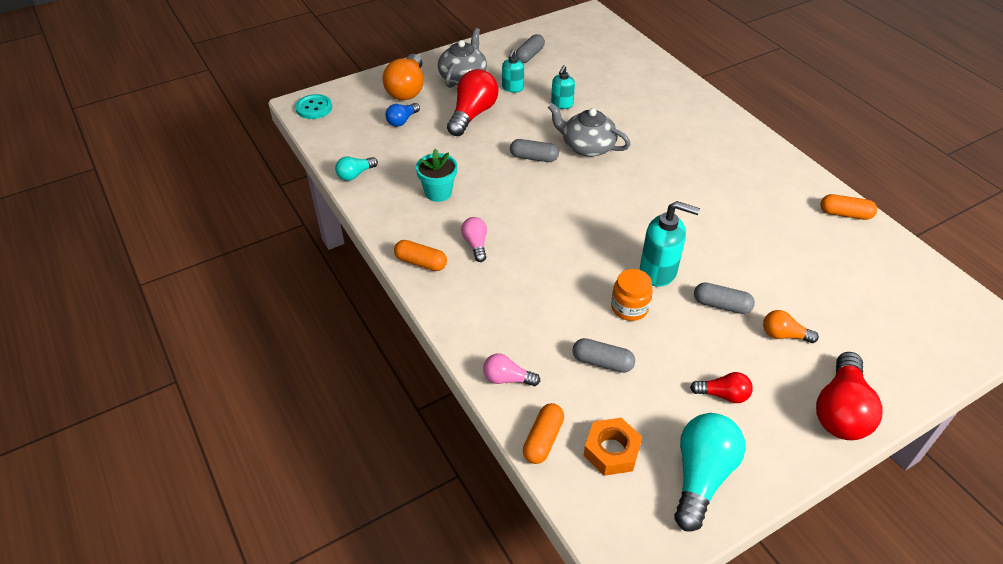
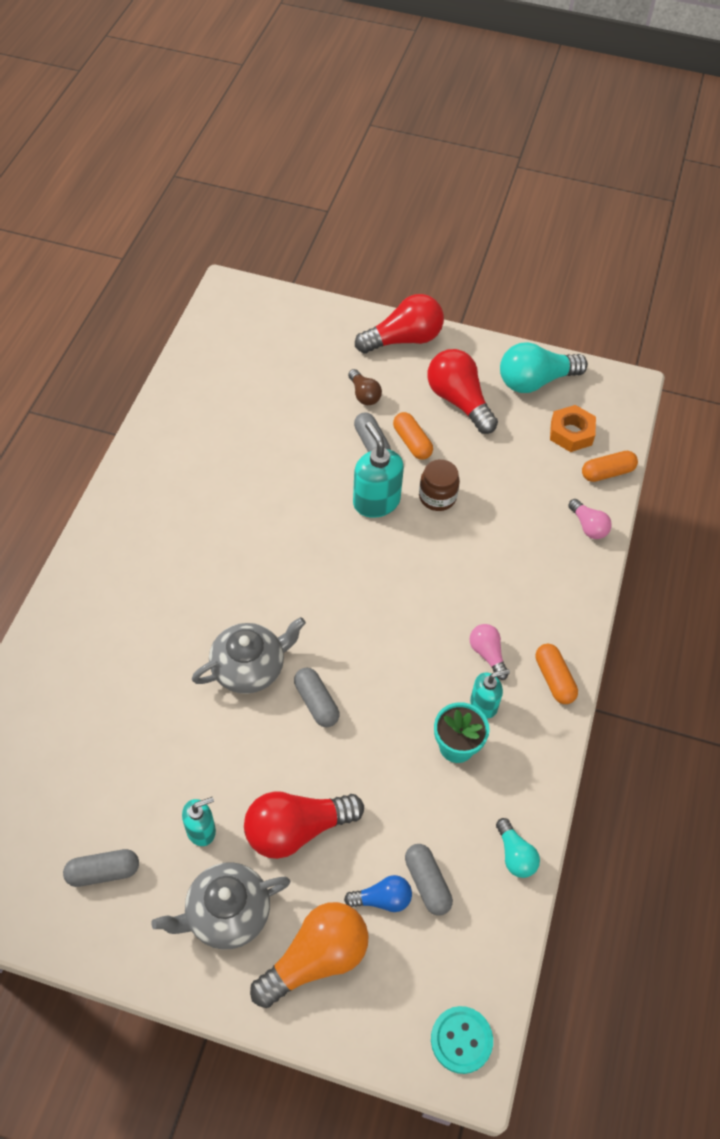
camera: 135 degrees left, 10 degrees up
turquoise light bulb [335,157,378,181] -> turquoise light bulb turned 60 degrees clockwise [496,818,540,878]
pink light bulb [461,217,487,262] -> pink light bulb turned 120 degrees clockwise [470,624,509,680]
grey teapot [548,103,631,157] -> grey teapot turned 105 degrees counterclockwise [192,617,306,694]
turquoise soap dispenser [551,65,575,109] -> turquoise soap dispenser moved to [470,669,510,719]
grey capsule [572,338,635,373] -> grey capsule moved to [405,844,453,916]
orange jar [611,269,653,321] -> brown jar [419,459,460,511]
red light bulb [690,372,753,403] -> red light bulb [427,349,498,434], size x1.88
orange light bulb [763,310,819,343] -> brown light bulb [348,369,382,405]
orange capsule [820,194,877,220] -> orange capsule moved to [393,412,433,460]

